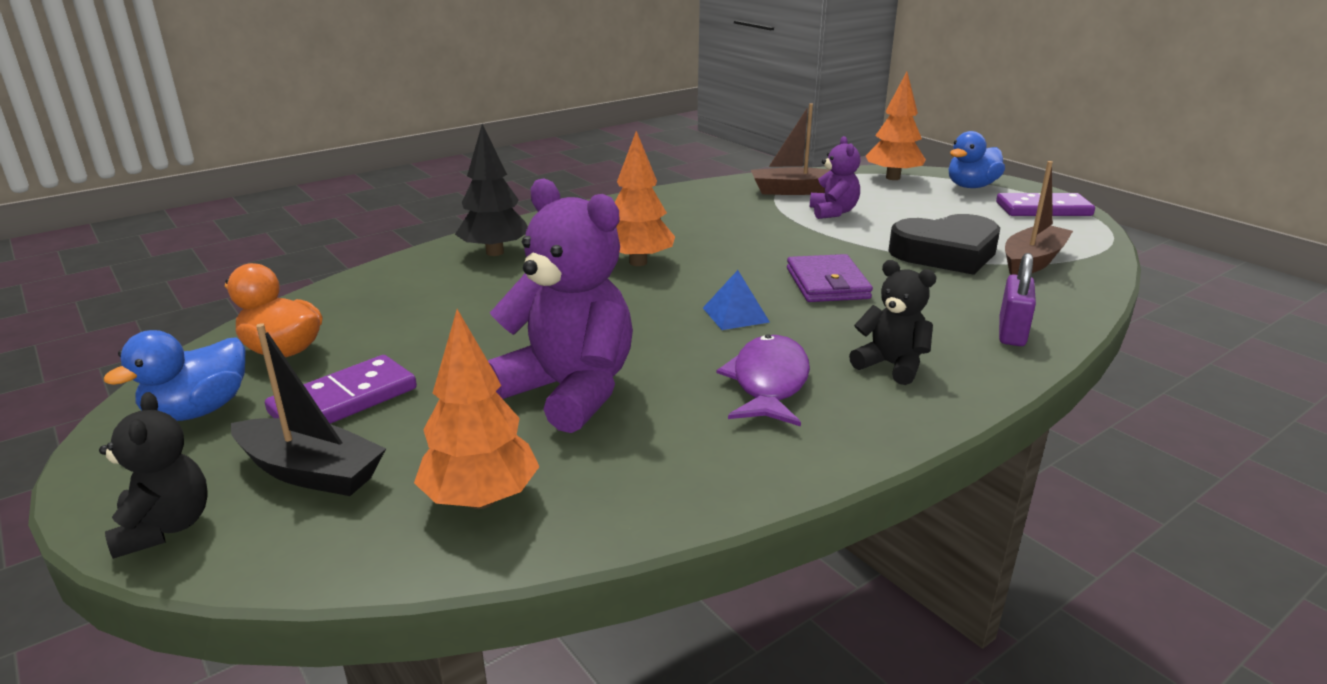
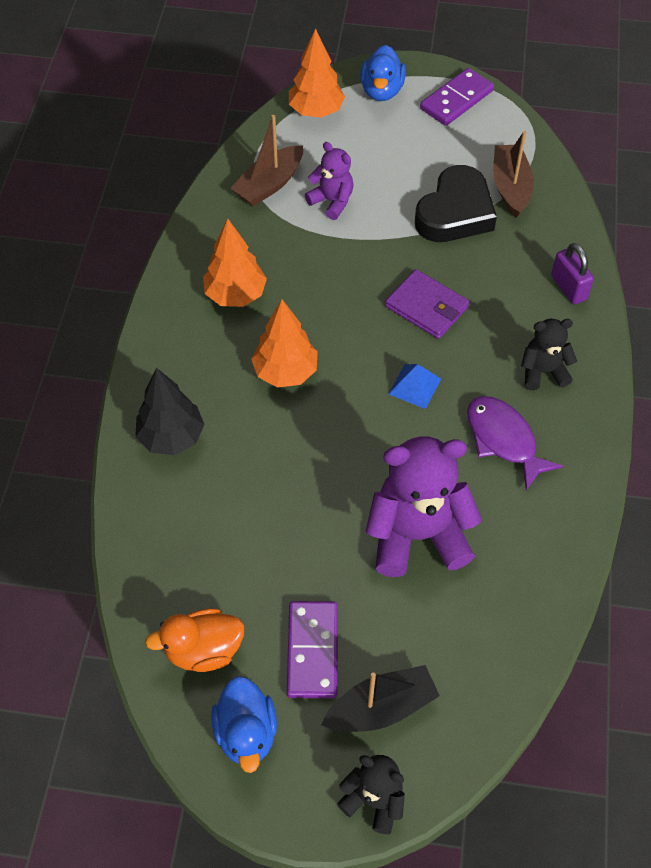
camera: 45 degrees left, 30 degrees up
orange tree [414,309,539,509] -> orange tree moved to [203,219,267,307]

